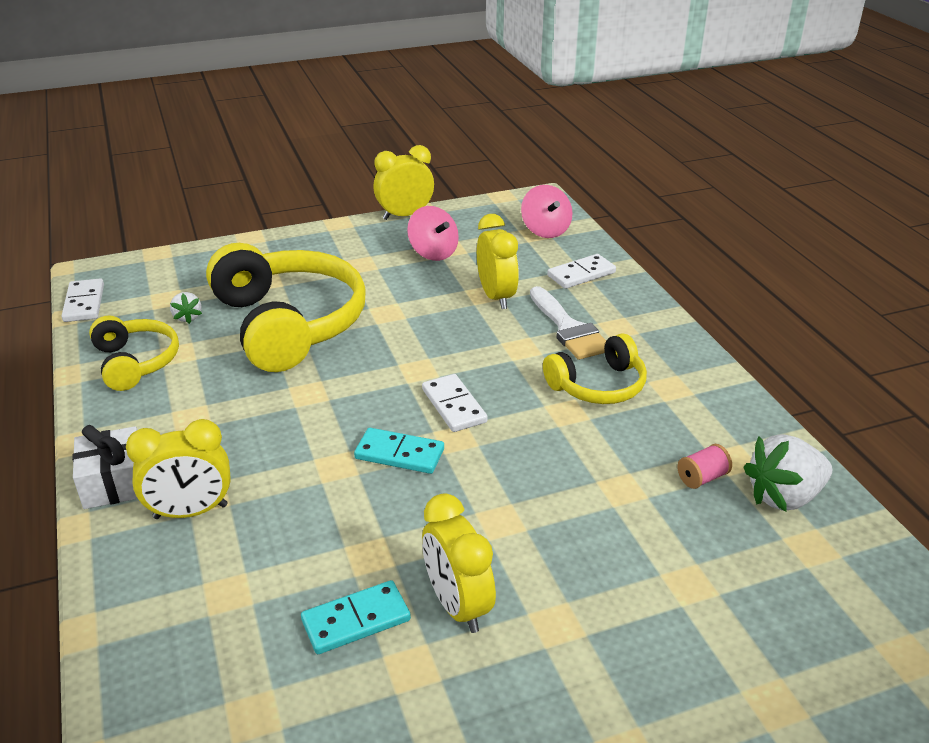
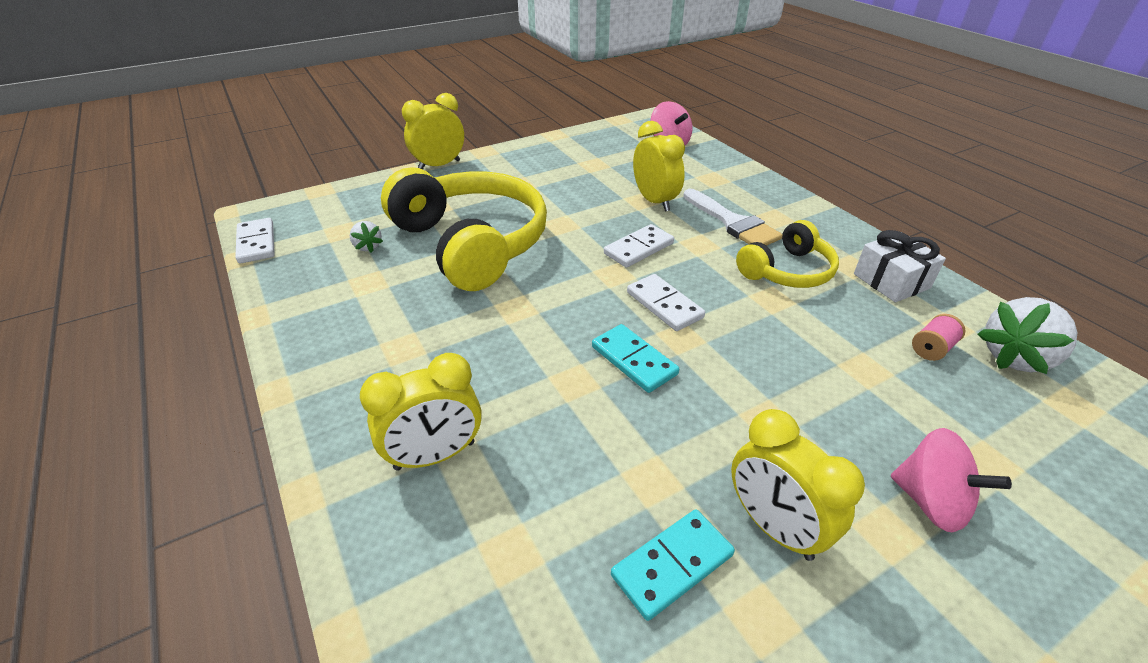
camera: 10 degrees left, 5 degrees up
white gift [72,425,138,509] -> white gift moved to [854,230,946,302]
yellow headphones [89,315,179,391] -> none
turquoise domino [354,428,444,474] -> turquoise domino turned 45 degrees clockwise [592,324,679,393]
yellow clock [373,145,434,220] -> yellow clock moved to [402,93,464,169]
pink spinning top [407,206,459,261] -> pink spinning top moved to [891,428,1012,532]
white domino [547,254,616,289] -> white domino moved to [604,224,674,268]

